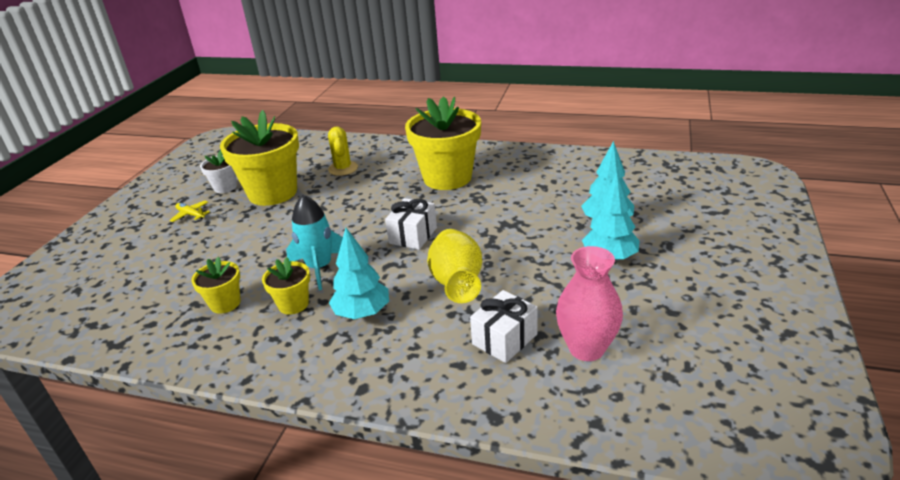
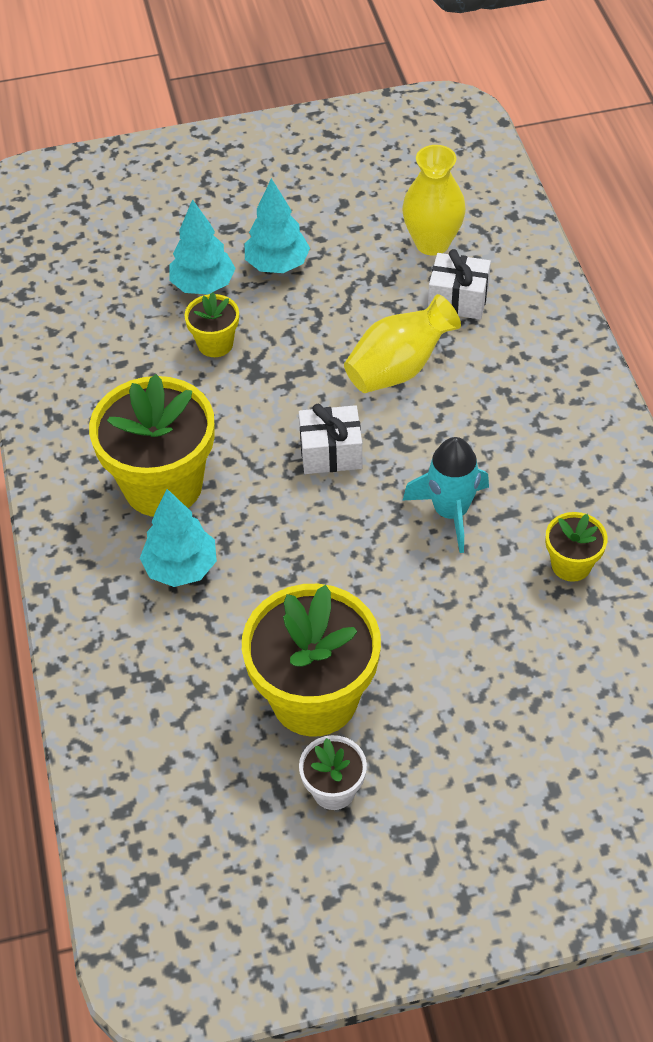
camera: 120 degrees left, 20 degrees up
yellow plane [170,201,210,222] -> none
yellow flower pot [262,257,310,315] -> yellow flower pot moved to [184,292,239,357]
yellow cactus [328,127,358,176] -> none
turquoise tree [329,228,389,319] -> turquoise tree moved to [140,489,217,587]
pink vase [556,246,623,361] -> yellow vase [402,145,466,255]

